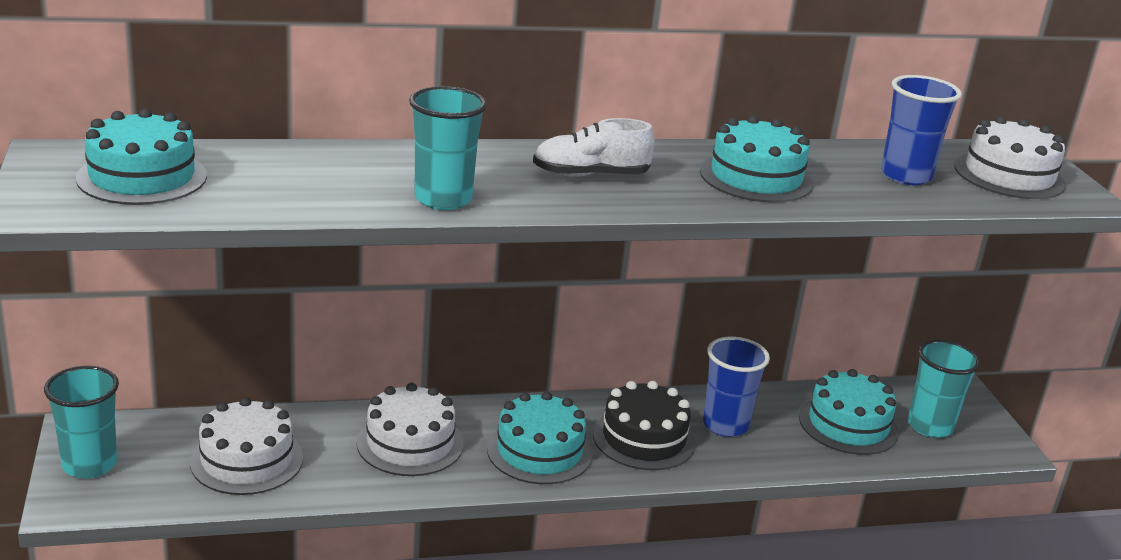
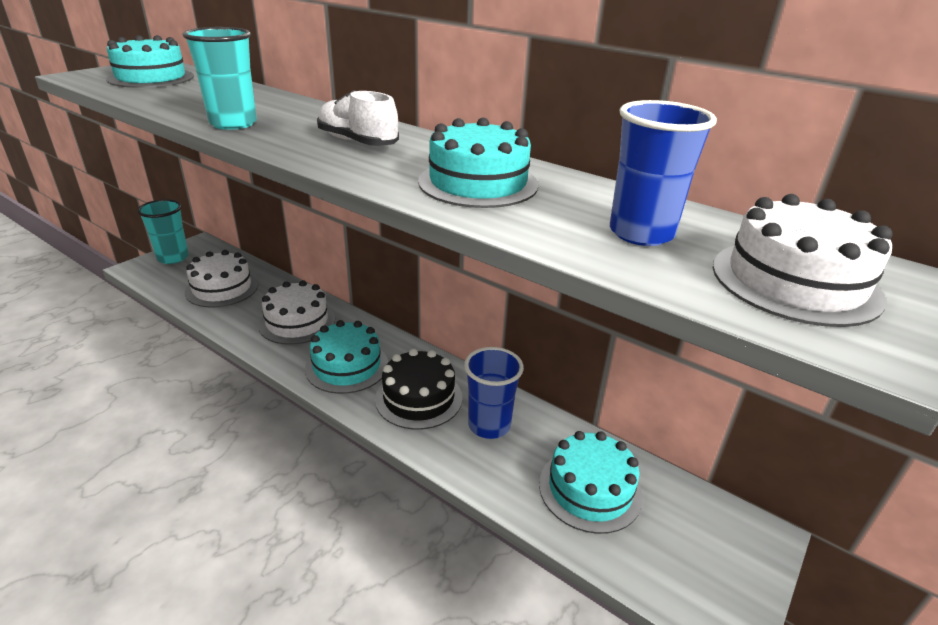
camera: 50 degrees right, 5 degrees up
turquoise cup [908,340,980,438] -> none

